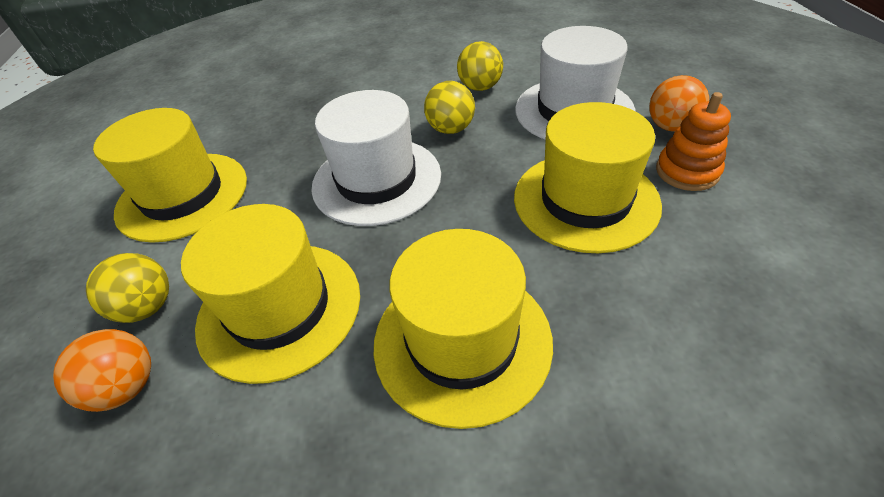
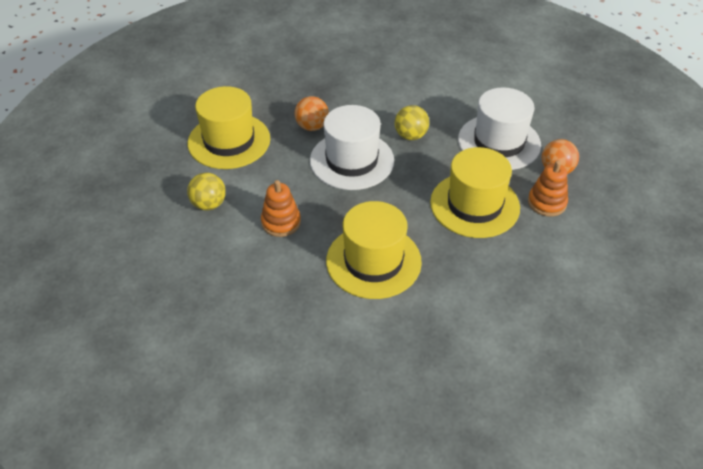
camera: 10 degrees right, 0 degrees up
orange ball [53,329,151,412] -> orange ball moved to [294,96,329,131]
yellow hat [181,204,360,384] -> orange stacking toy [261,180,301,237]
yellow ball [457,41,503,91] -> none

